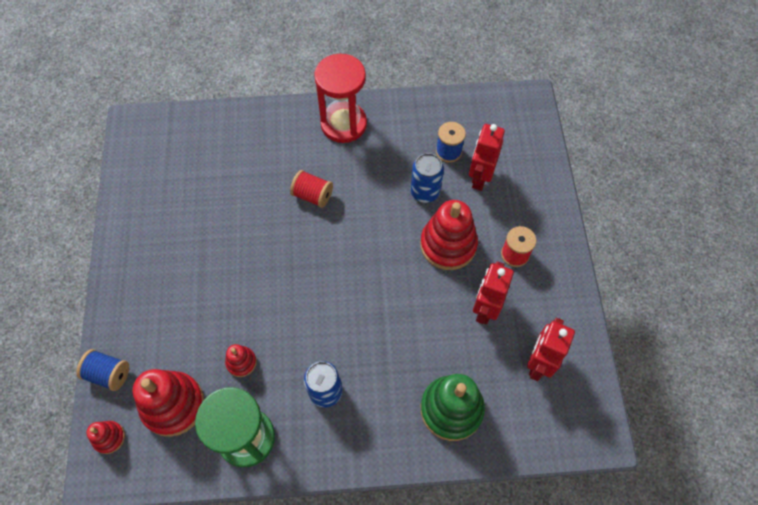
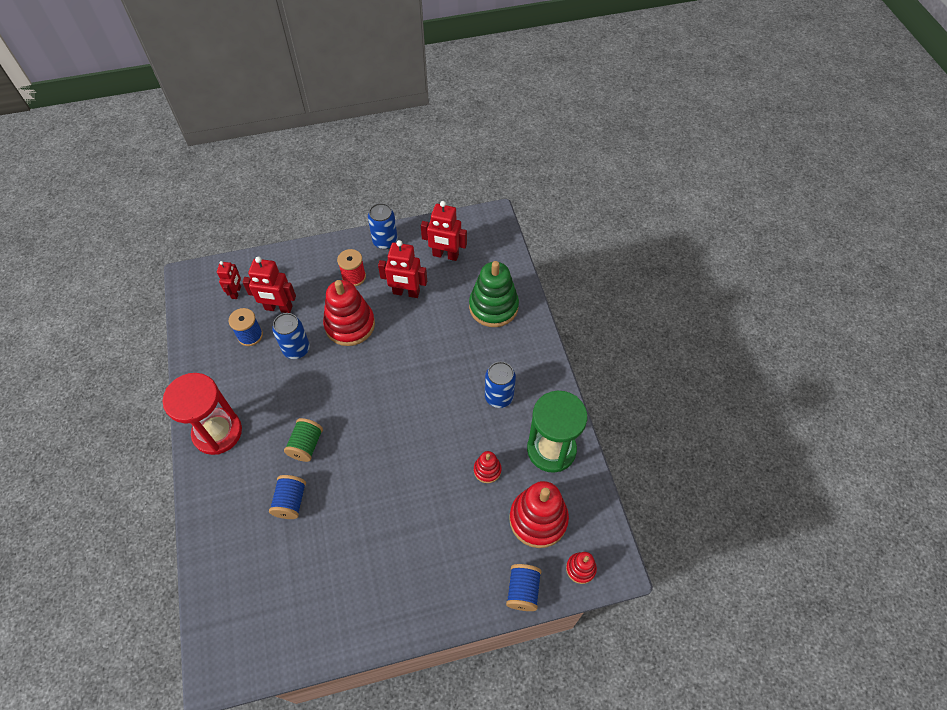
camera: 100 degrees left, 5 degrees down
red spool [290,170,333,208] -> green spool [284,418,323,462]
none -> red robot [217,261,241,299]
none -> blue spool [269,475,306,519]
none -> blue can [368,203,398,249]

